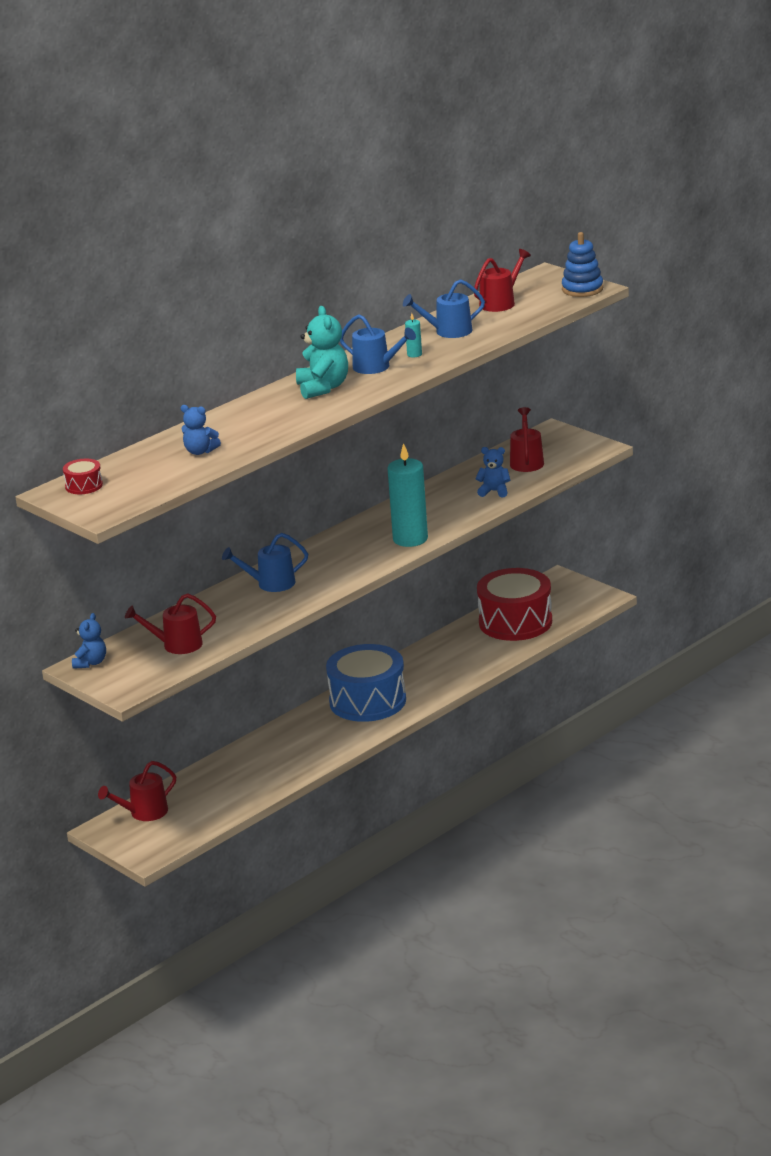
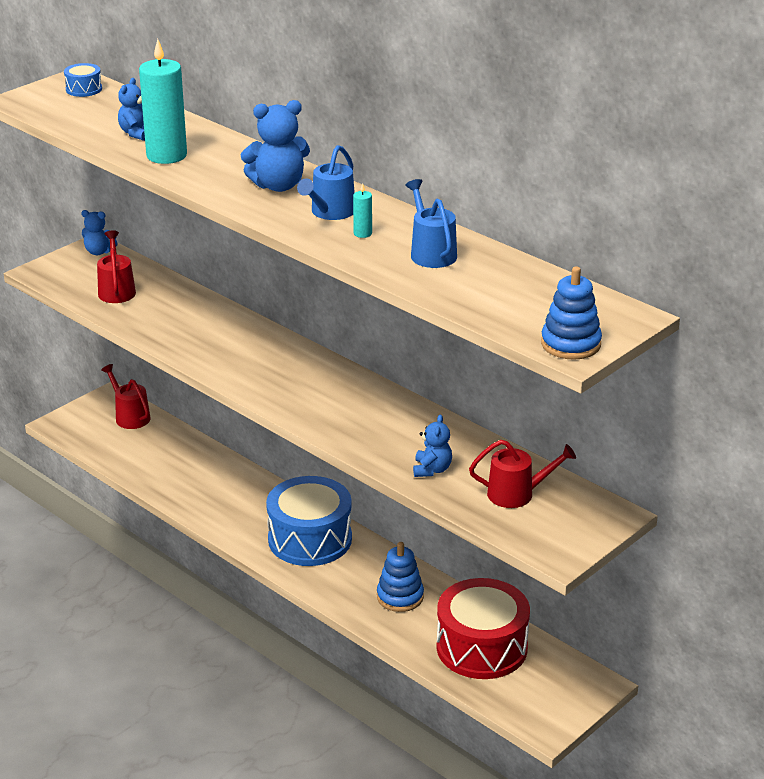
camera: 85 degrees right, 5 degrees up
red drum [63,459,103,494] -> blue drum [64,63,102,97]
blue watering can [222,533,308,592] -> none
turquoise teddy bear [296,306,348,399] -> blue teddy bear [241,100,310,192]
turquoise candle [387,443,428,547] -> turquoise candle moved to [139,39,187,164]
red watering can [474,249,531,312] -> none
none -> blue stacking toy [377,542,424,612]

